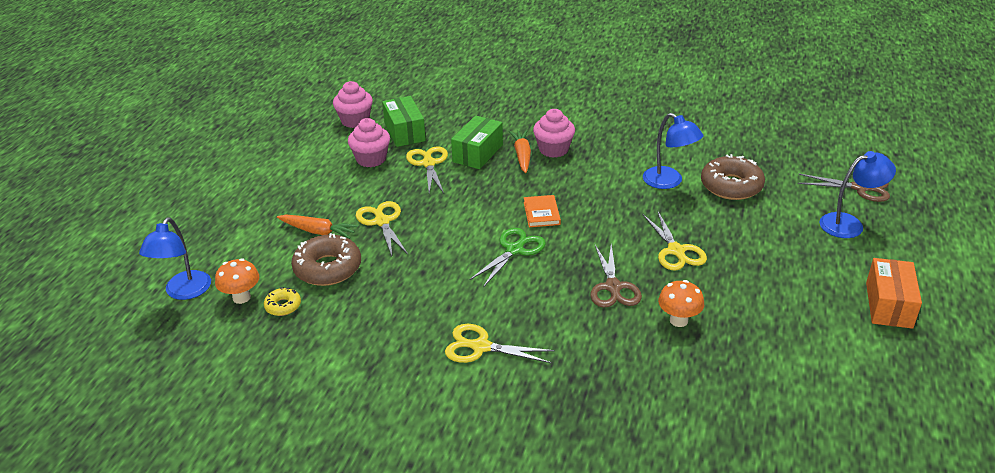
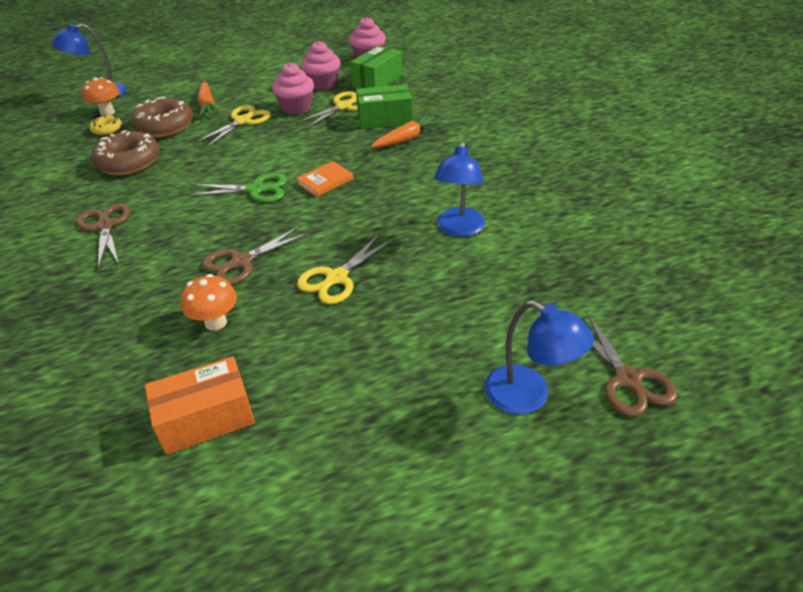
camera: 55 degrees right, 5 degrees up
yellow scissors [445,324,555,363] -> brown scissors [76,203,130,269]
pink cupcake [533,109,575,158] -> pink cupcake moved to [272,62,314,115]
brown donut [701,154,765,200] -> brown donut moved to [91,130,160,175]
orange box [866,258,922,329] -> orange box moved to [145,356,255,455]

